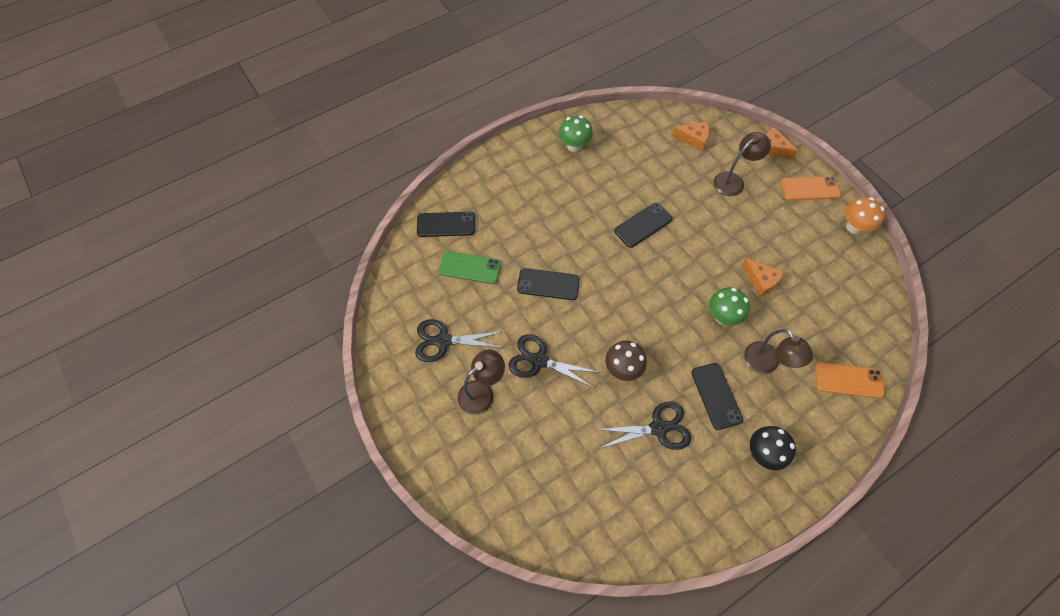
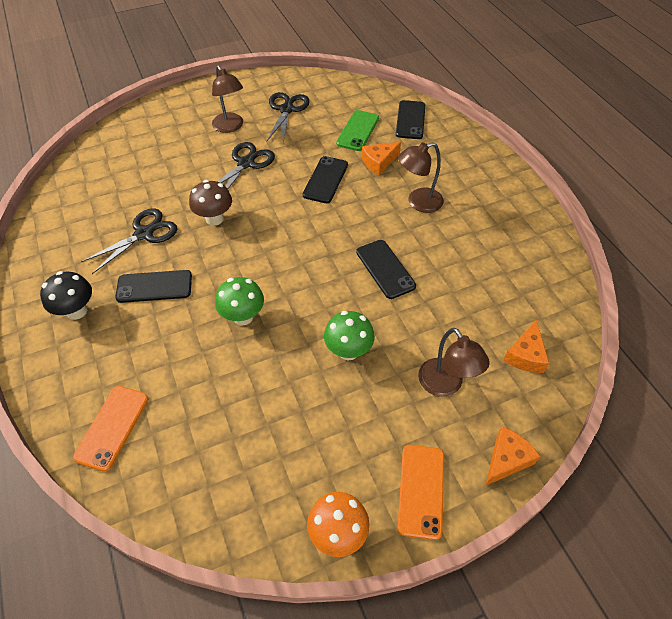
camera: 100 degrees right, 10 degrees down
green mushroom [559,115,593,152] -> green mushroom moved to [324,311,375,360]
black scissors [594,401,692,450] -> black scissors turned 135 degrees counterclockwise [81,208,178,274]
orange cheese [742,258,784,297] -> orange cheese moved to [362,142,401,175]
brown lamp [744,329,813,374] -> brown lamp moved to [398,142,444,213]

